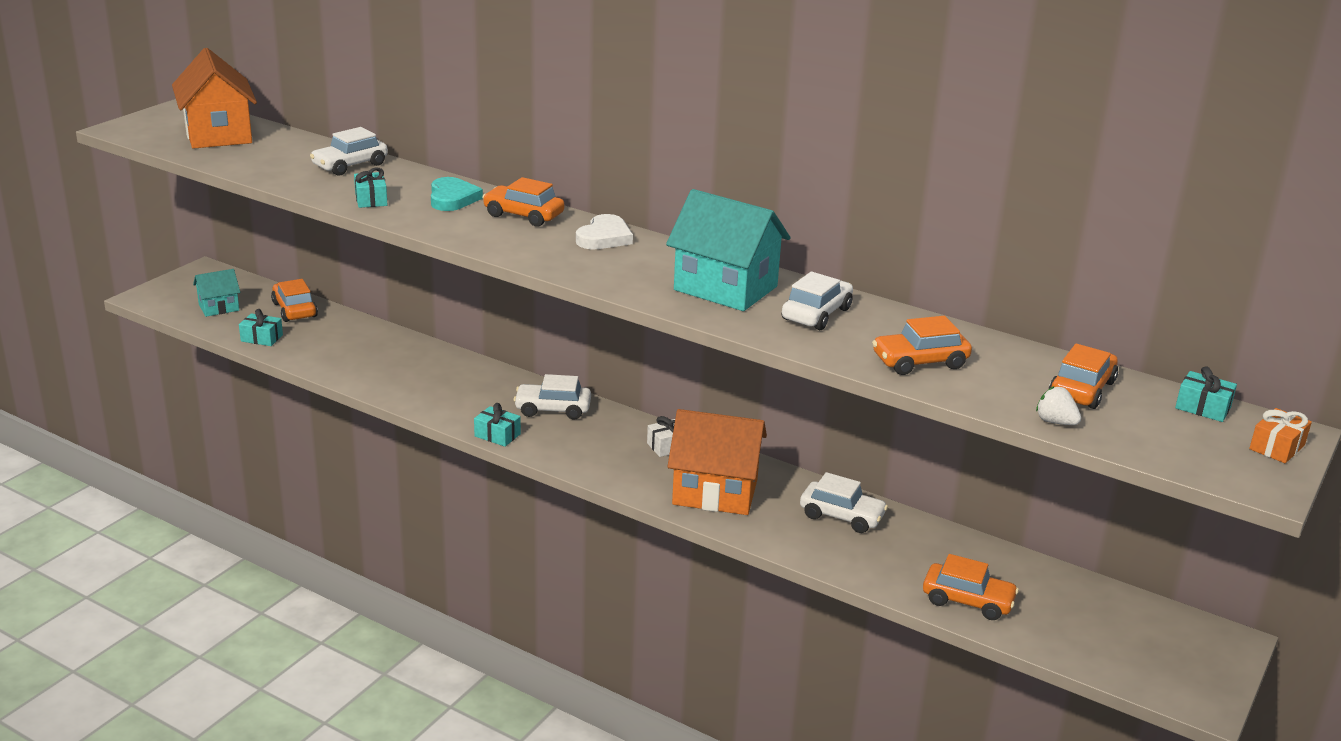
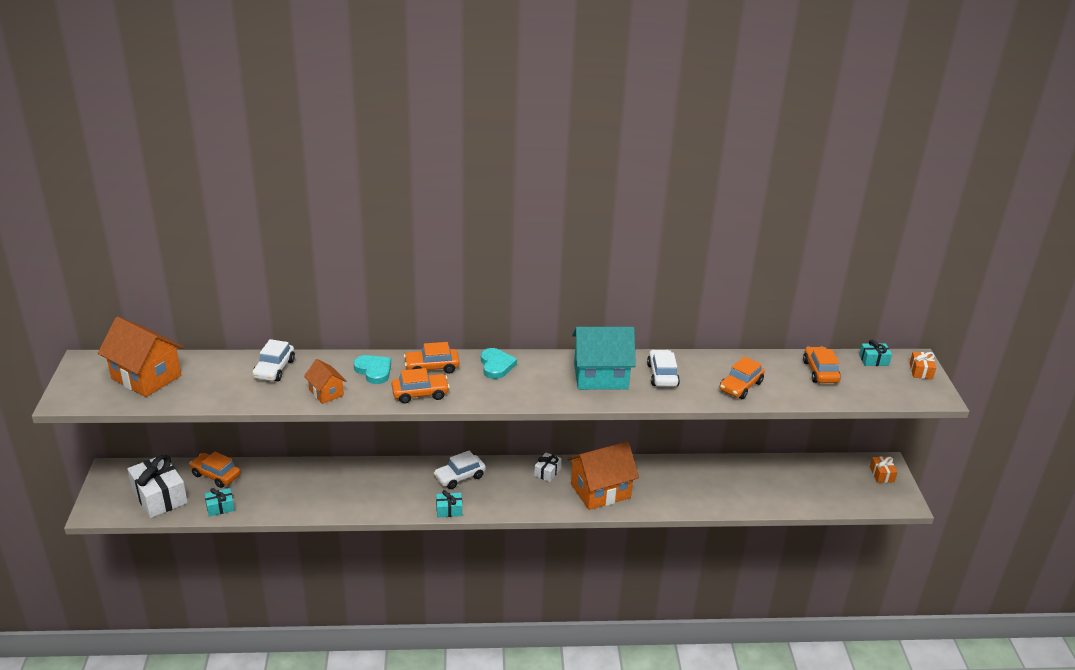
camera: 35 degrees left, 5 degrees up
turquoise house [193,269,240,317] -> white gift [127,454,188,518]
turquoise gift [354,167,388,208] -> orange house [304,359,346,404]
white heart [576,214,633,249] -> turquoise heart [481,348,517,379]
white car [800,472,888,533] -> none
orange car [923,554,1019,620] -> orange car moved to [391,368,450,404]
white strawberry [1036,386,1081,425] -> none
none -> orange gift [870,457,897,483]

